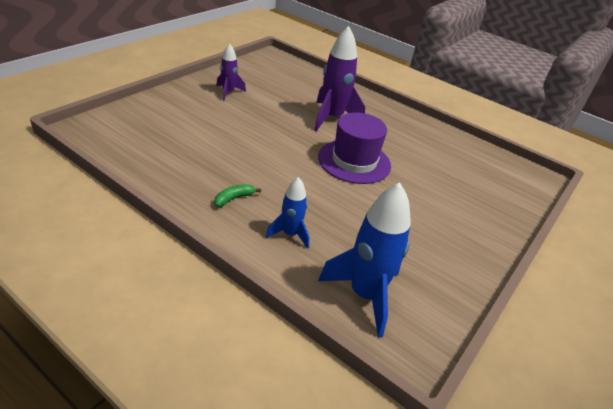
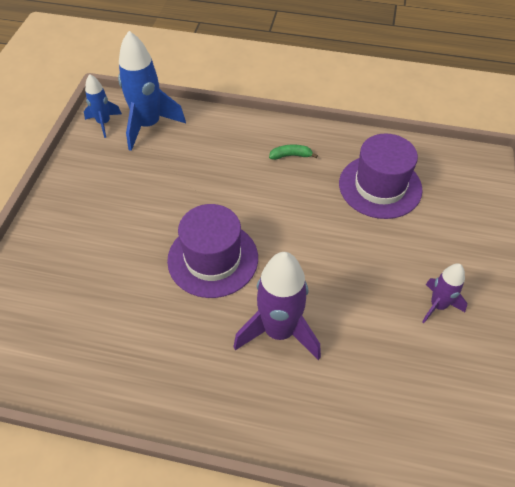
camera: 160 degrees right, 15 degrees up
green banana [214,184,261,207] -> green banana turned 120 degrees counterclockwise [269,144,318,160]
blue rocket [266,177,310,249] -> blue rocket moved to [84,74,122,138]
none -> purple hat [339,134,422,219]

